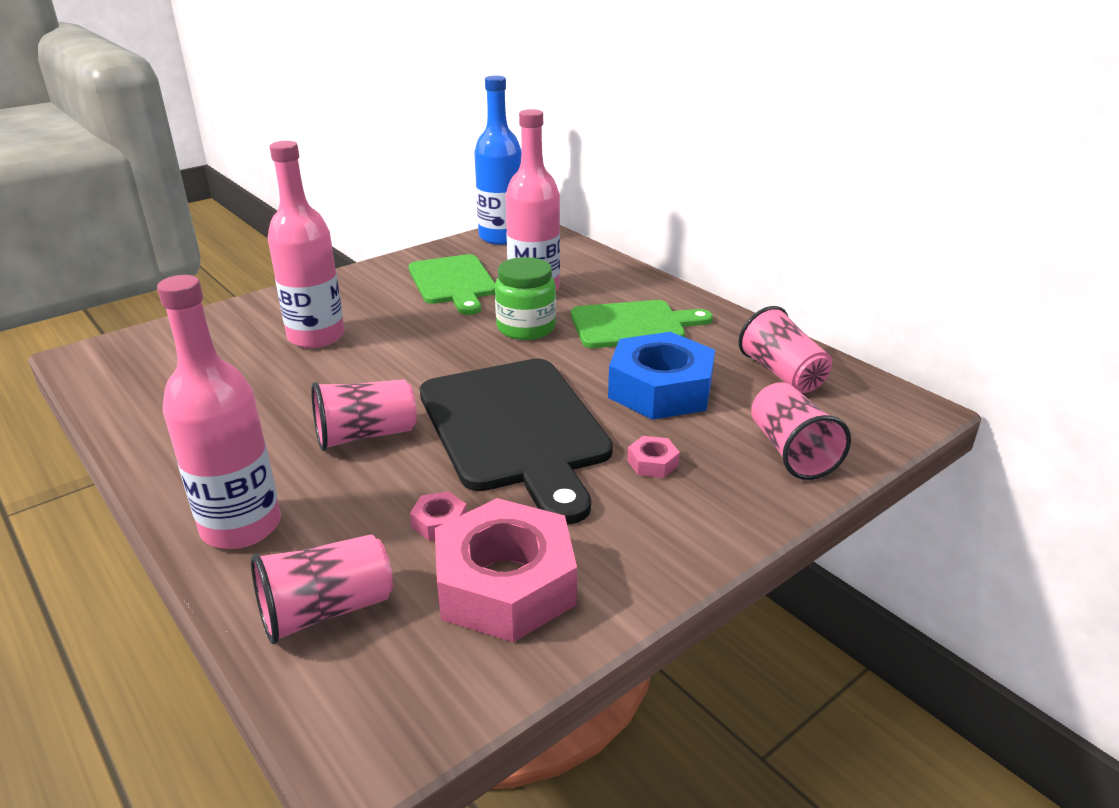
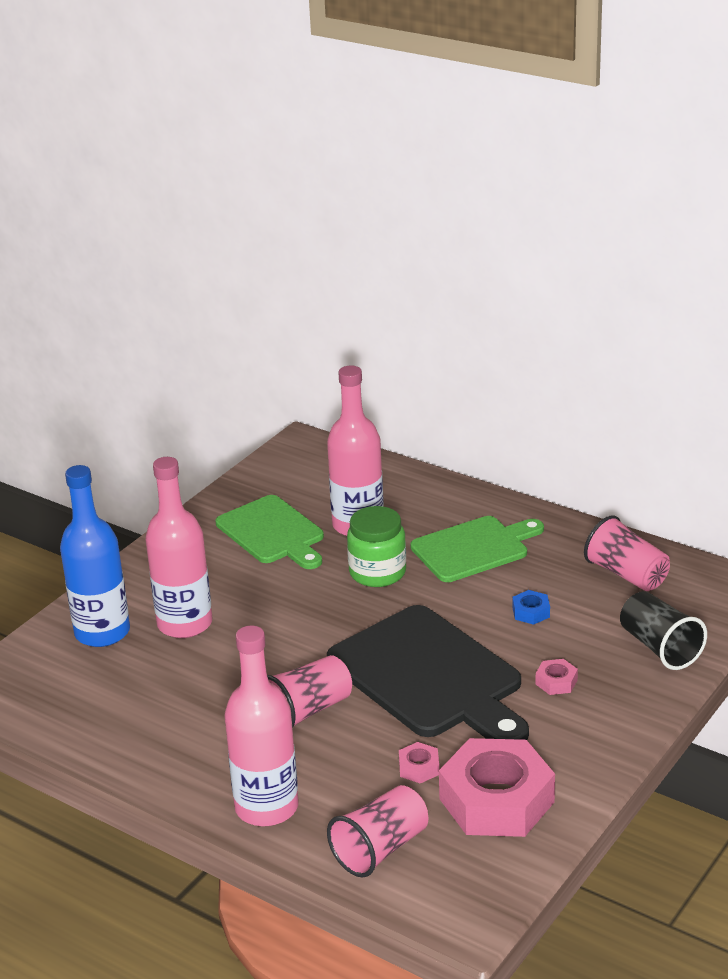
camera: 15 degrees left, 0 degrees up
blue bottle [474,75,521,245] -> blue bottle moved to [60,465,130,647]
blue nut [608,332,715,420] -> blue nut [512,590,550,625], size x0.40
pink cup [751,382,851,480] -> black cup [620,591,707,670]

